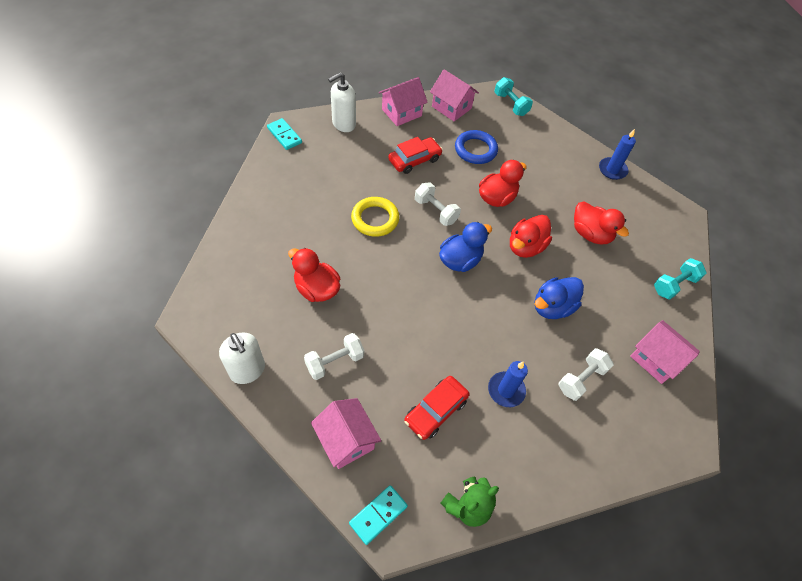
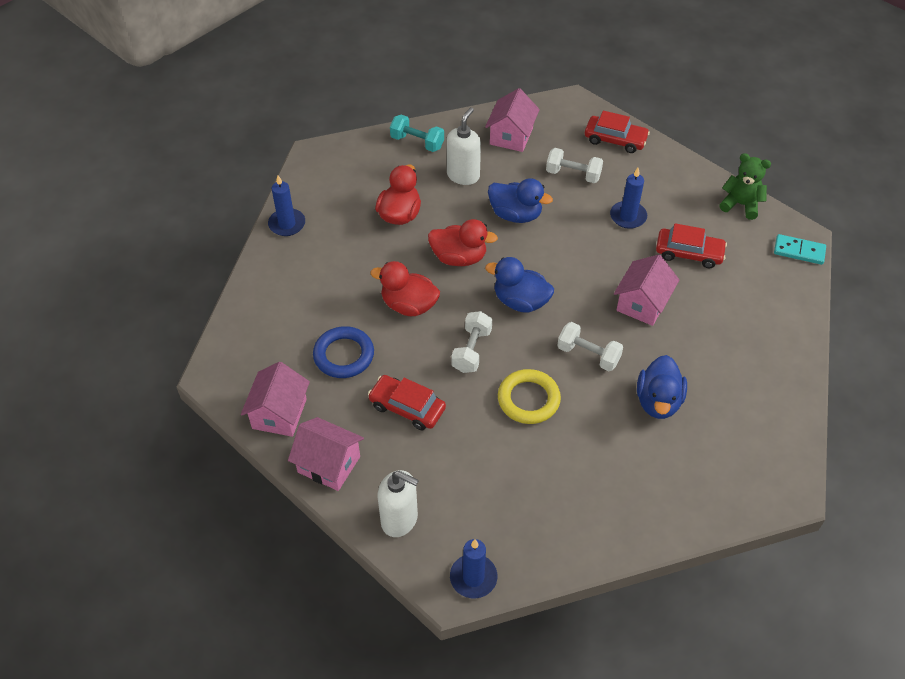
camera: 115 degrees left, 5 degrees down
white soap dispenser [219,333,265,384] -> white soap dispenser moved to [447,107,481,185]
turquoise domino [267,118,302,150] -> blue candle [450,539,497,598]
red duck [288,248,340,302] -> blue duck [637,355,687,419]
white dumbbell [304,333,364,380] -> white dumbbell moved to [557,322,623,371]
pink house [311,398,381,469] -> pink house moved to [614,255,679,326]
turquoise dumbbell [494,77,533,116] -> none
none -> red car [585,111,650,153]

